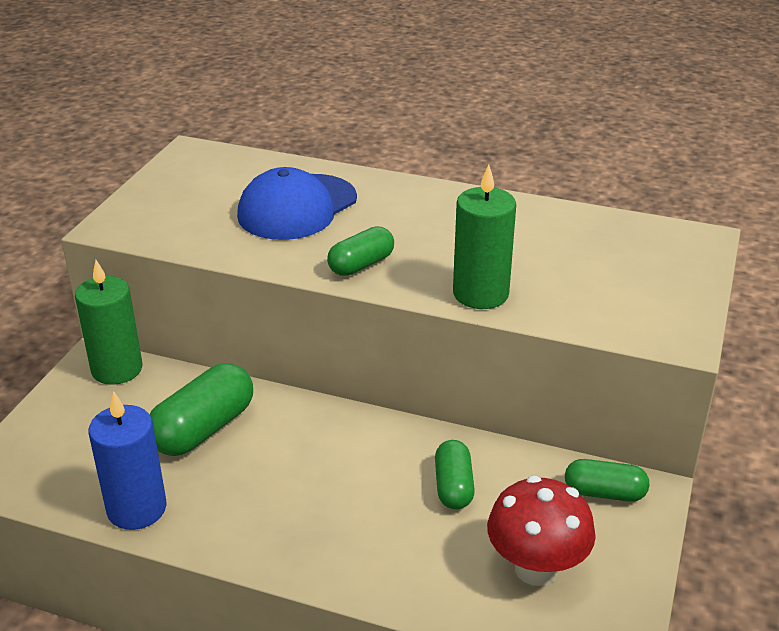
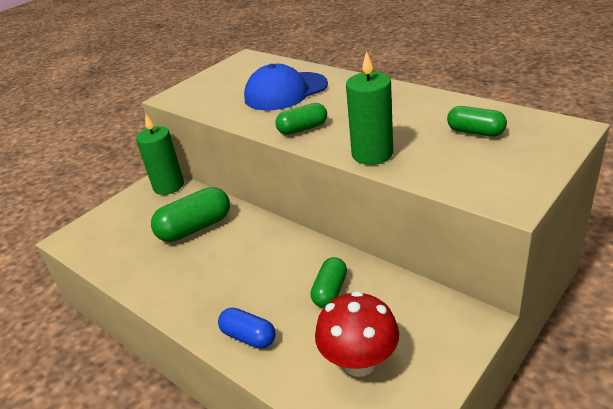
camera: 25 degrees right, 0 degrees up
blue candle [89,391,167,530] -> none
green capsule [565,459,649,502] -> green capsule moved to [447,106,507,136]
none -> blue capsule [218,308,276,349]

